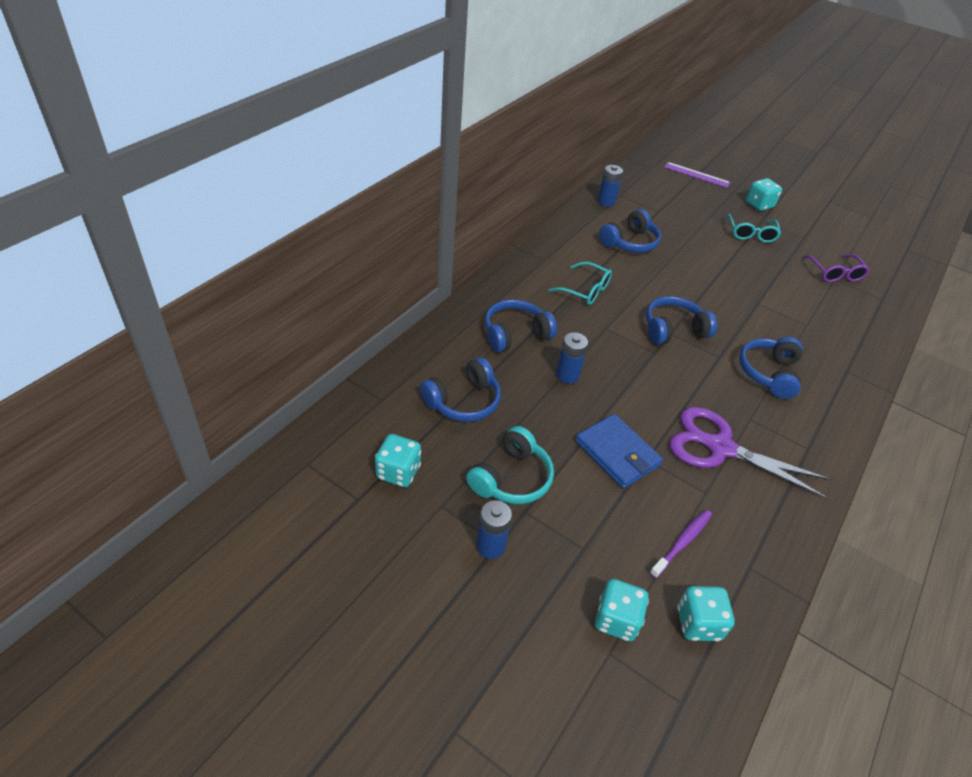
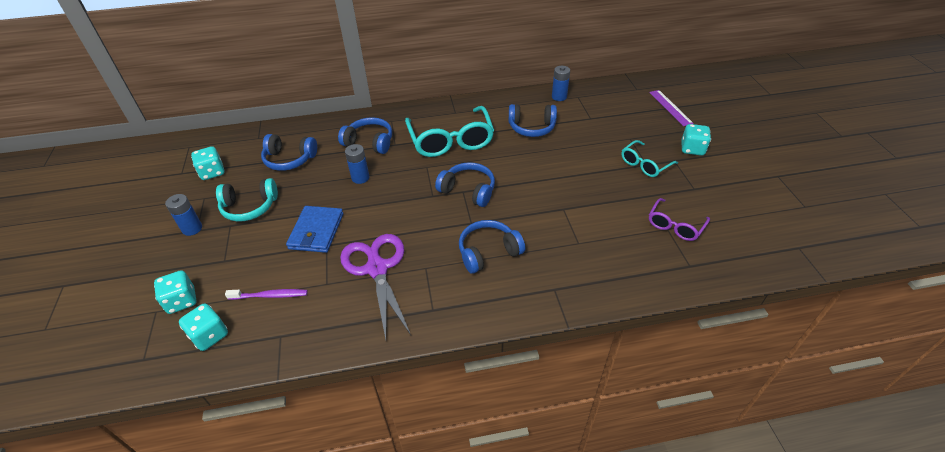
camera: 50 degrees right, 0 degrees up
turquoise glasses [548,262,612,305] -> turquoise glasses [405,106,494,157], size x1.84

